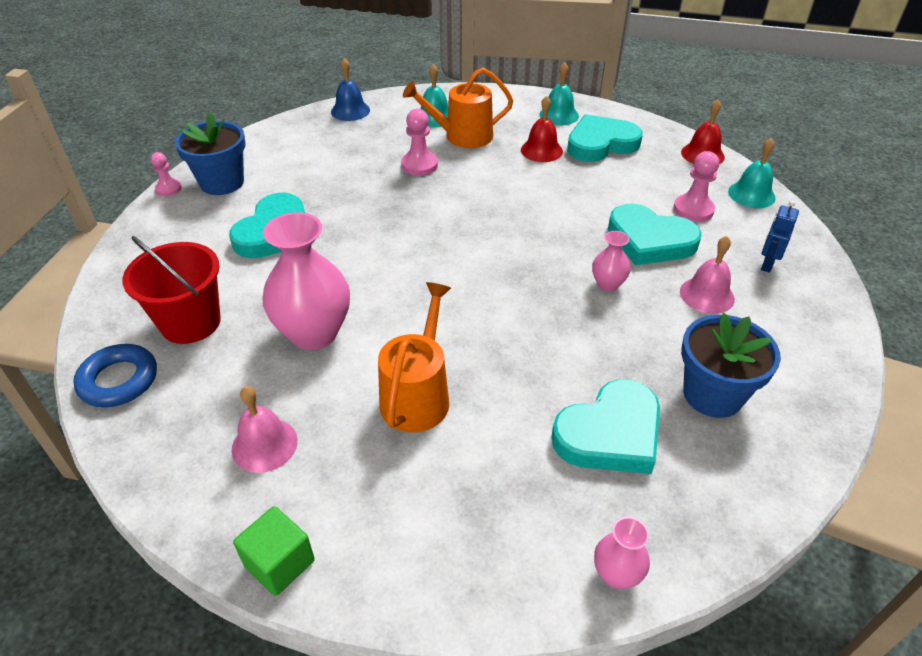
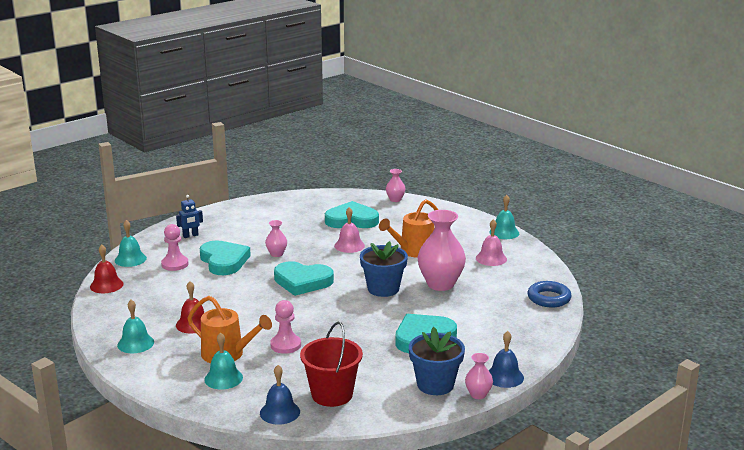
camera: 145 degrees left, 20 degrees down
red bucket [122,236,221,344] -> red bucket moved to [300,322,363,407]
pink pawn [151,152,182,196] -> pink vase [465,353,493,399]
green cube [233,506,315,596] -> turquoise bell [490,195,519,239]
turquoise heart [567,114,643,162] -> turquoise heart moved to [274,261,334,296]
pink bell [680,236,735,314] -> pink bell moved to [334,207,365,253]
blue flower pot [681,313,781,418] -> blue flower pot moved to [360,241,408,297]
none -> blue bell [488,331,524,388]

